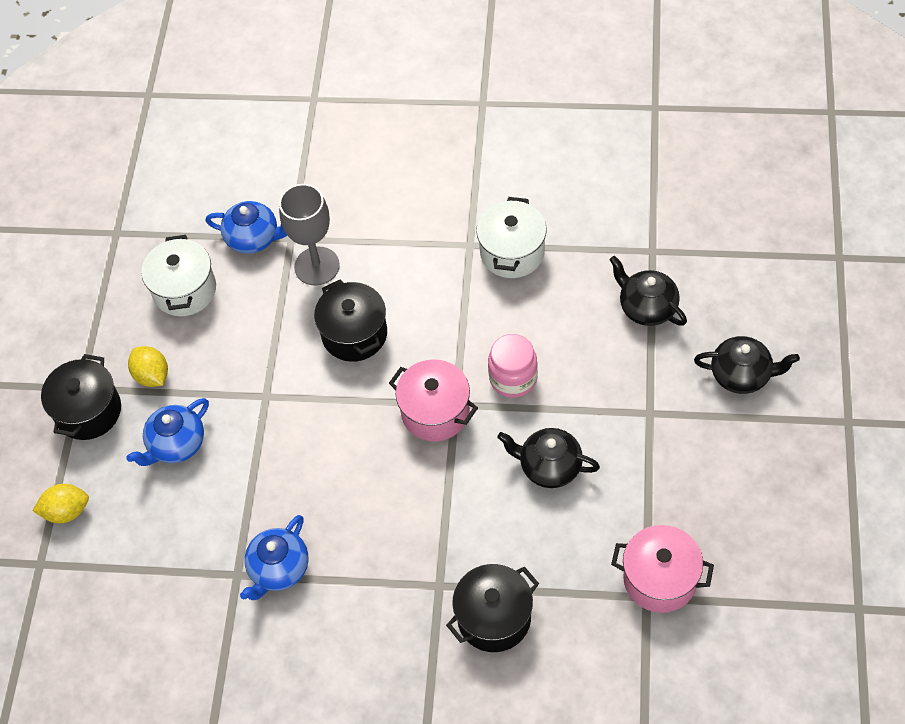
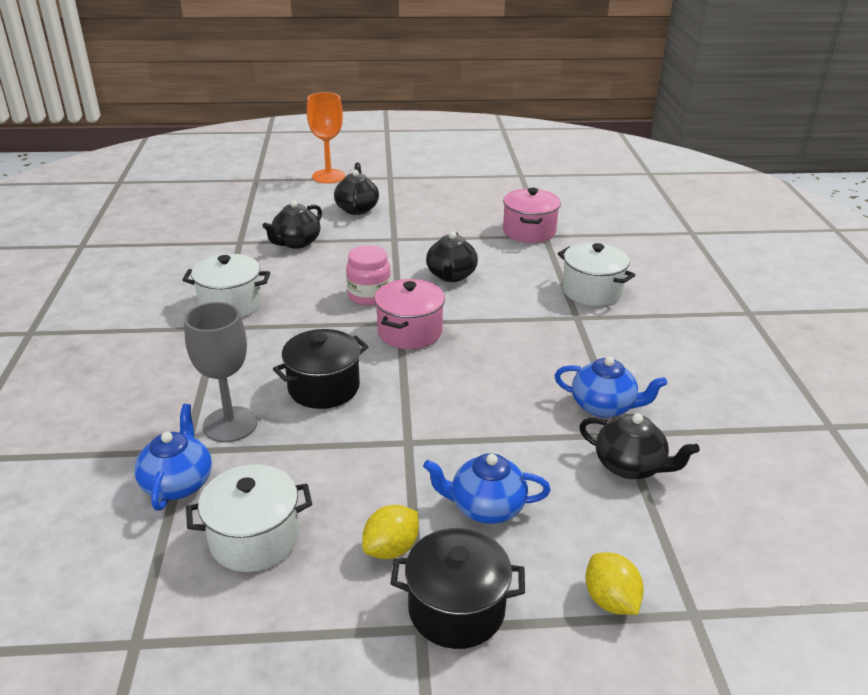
camera: 105 degrees left, 25 degrees down
blue teapot [126,398,209,466] -> blue teapot turned 150 degrees clockwise [423,453,551,524]
black pot [446,564,539,652] -> white pot [558,243,635,306]
none -> orange goblet [307,92,345,183]
none -> black teapot [579,413,700,479]

